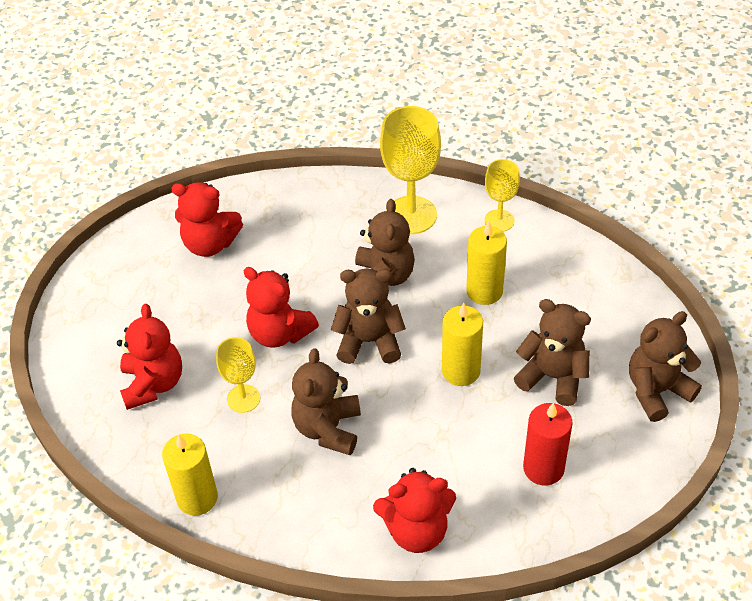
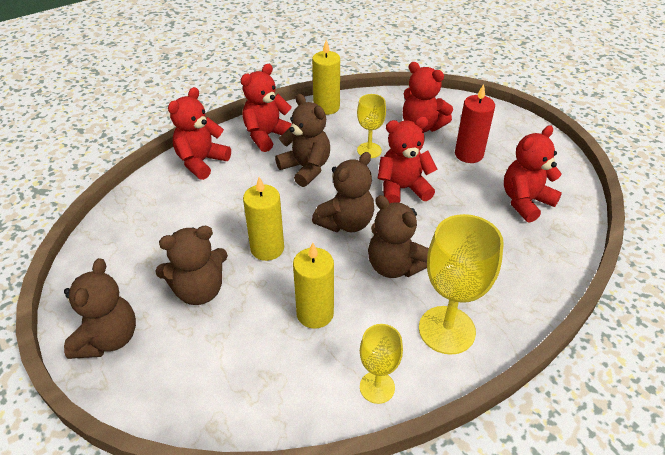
camera: 130 degrees right, 5 degrees down
red candle [523,403,573,485] -> red candle moved to [455,84,495,163]
none -> red teddy bear [241,64,292,152]

